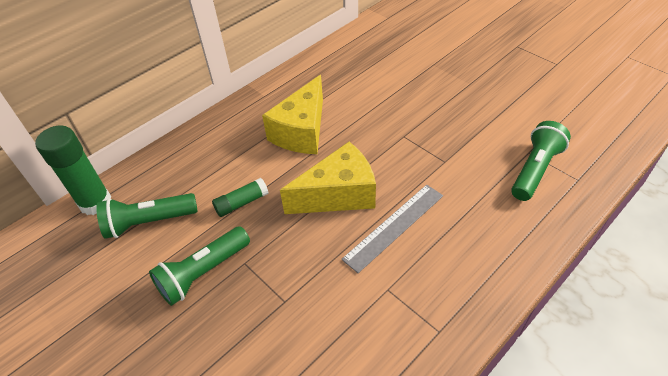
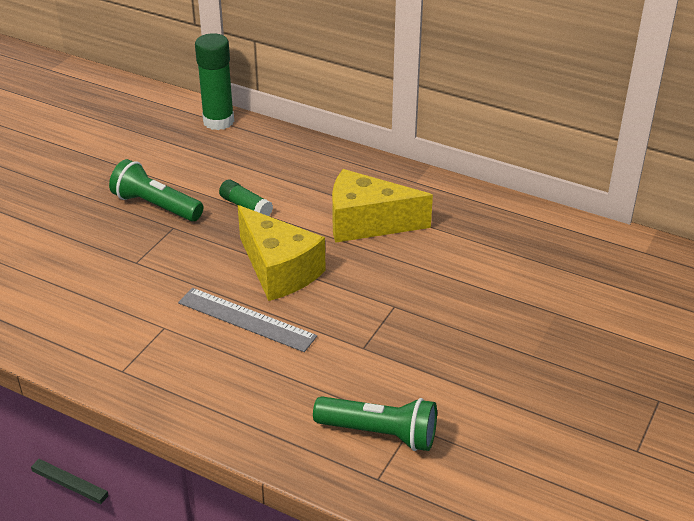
camera: 70 degrees right, 10 degrees down
green flashlight [96,193,198,239] -> none

